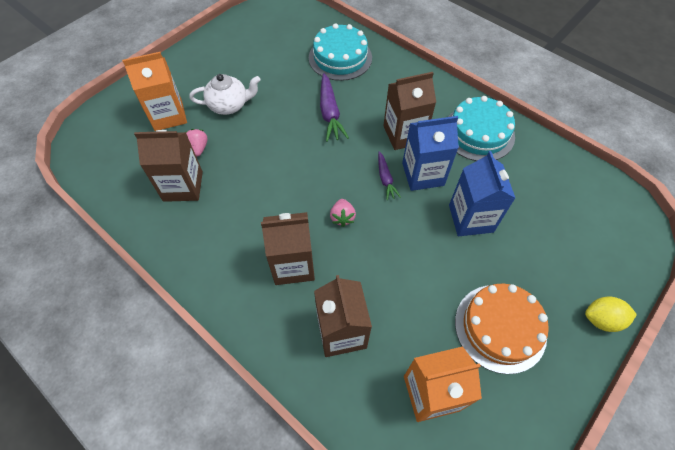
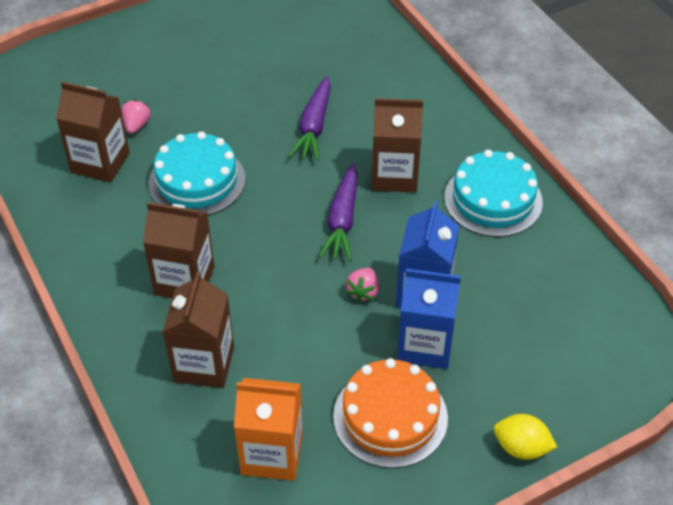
camera: 20 degrees right, 10 degrees down
orange carton [122,52,187,131] -> none
white teapot [189,74,260,115] -> none
turquoise cake [309,23,372,81] -> turquoise cake moved to [148,132,246,216]
pink strawberry [330,199,356,227] -> pink strawberry moved to [346,268,379,303]
purple carrot [378,151,401,200] -> purple carrot [319,163,358,261], size x1.66
blue carton [402,116,459,191] -> blue carton moved to [397,269,461,369]

